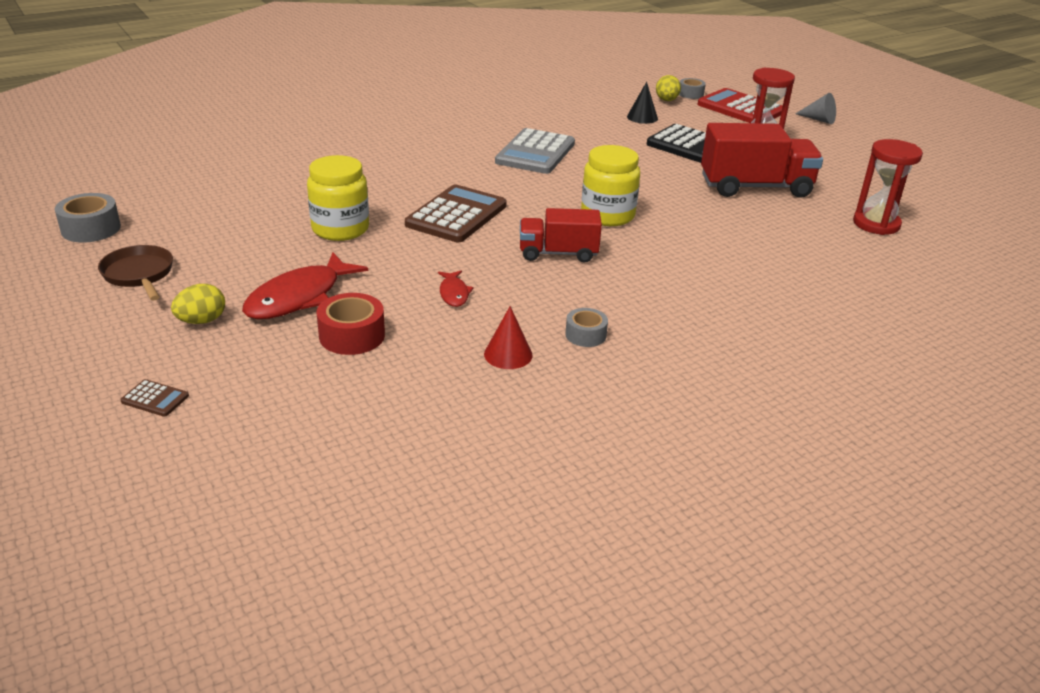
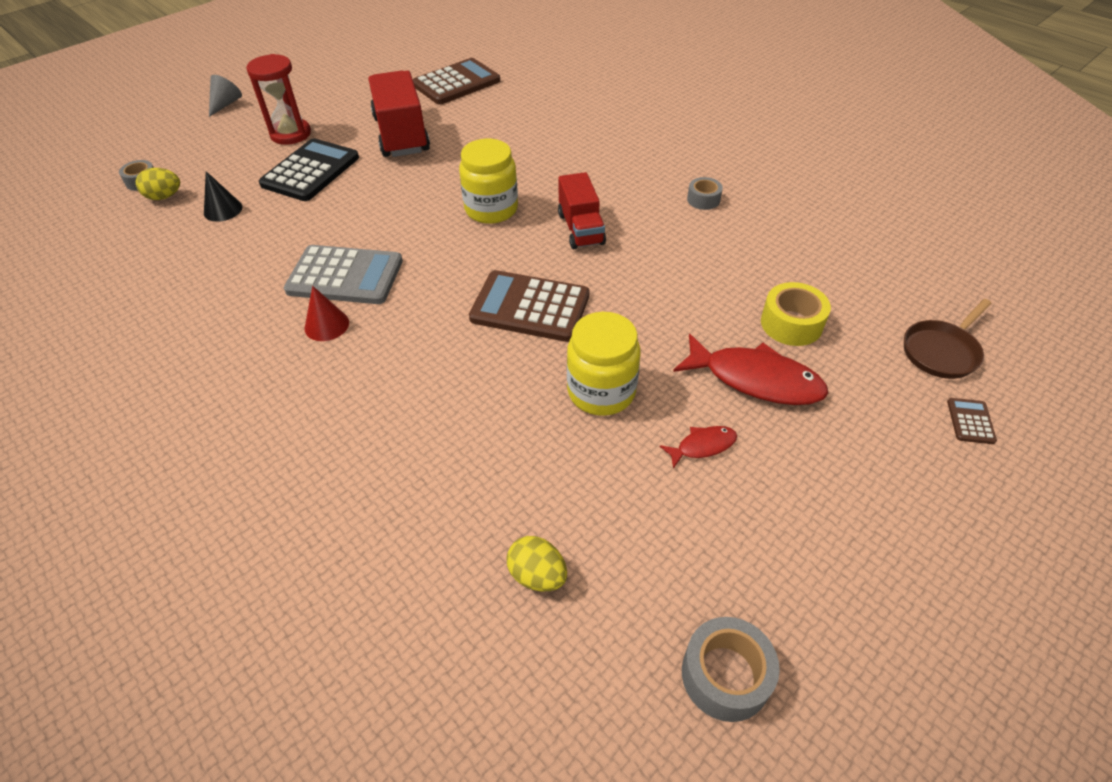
camera: 100 degrees left, 15 degrees up
brown pan [98,245,173,300] -> brown pan moved to [904,299,991,379]
yellow egg [171,284,225,324] -> yellow egg moved to [507,536,567,591]
red tape [317,293,385,355] -> yellow tape [761,282,831,346]
red fish [438,270,474,307] -> red fish moved to [660,426,737,469]
red cone [484,306,533,369] -> red cone moved to [304,286,349,341]
red calculator [698,88,783,123] -> none
red hourglass [853,139,923,235] -> brown calculator [413,58,500,105]

